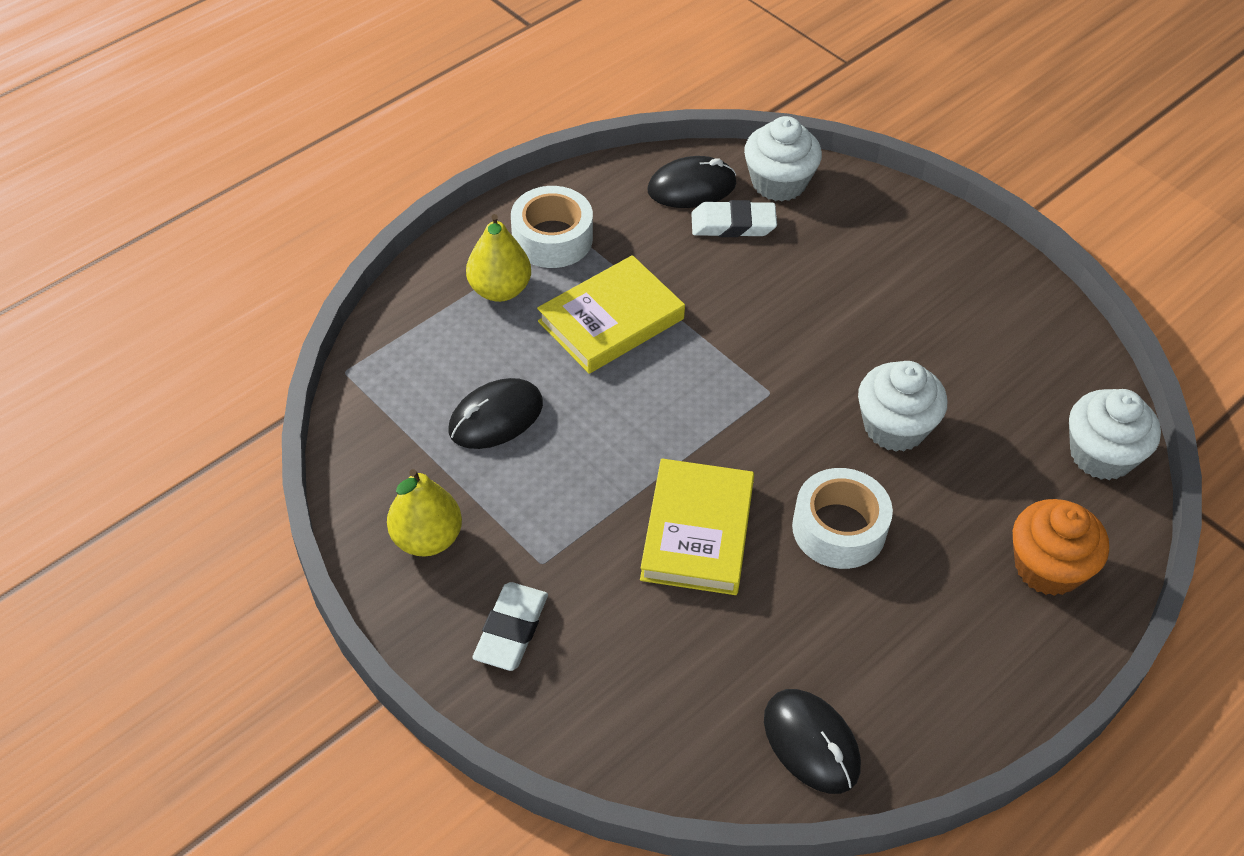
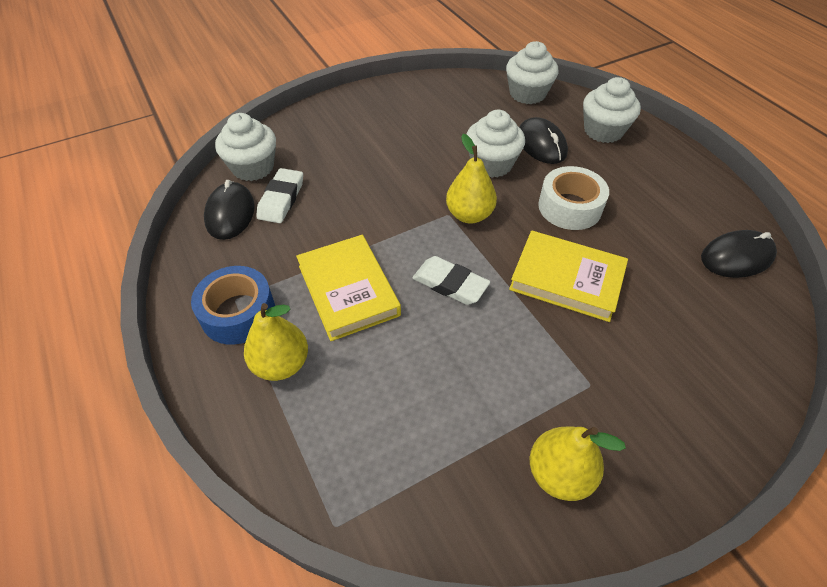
camera: 75 degrees left, 0 degrees up
black mouse [449,378,543,449] -> black mouse moved to [519,117,568,164]
white eraser [472,582,548,671] -> white eraser moved to [412,256,490,305]
white tape [511,186,593,268] -> blue tape [191,266,275,345]
orange cupcake [1012,499,1109,596] -> white cupcake [583,77,641,143]
none -> yellow pear [446,134,497,223]

